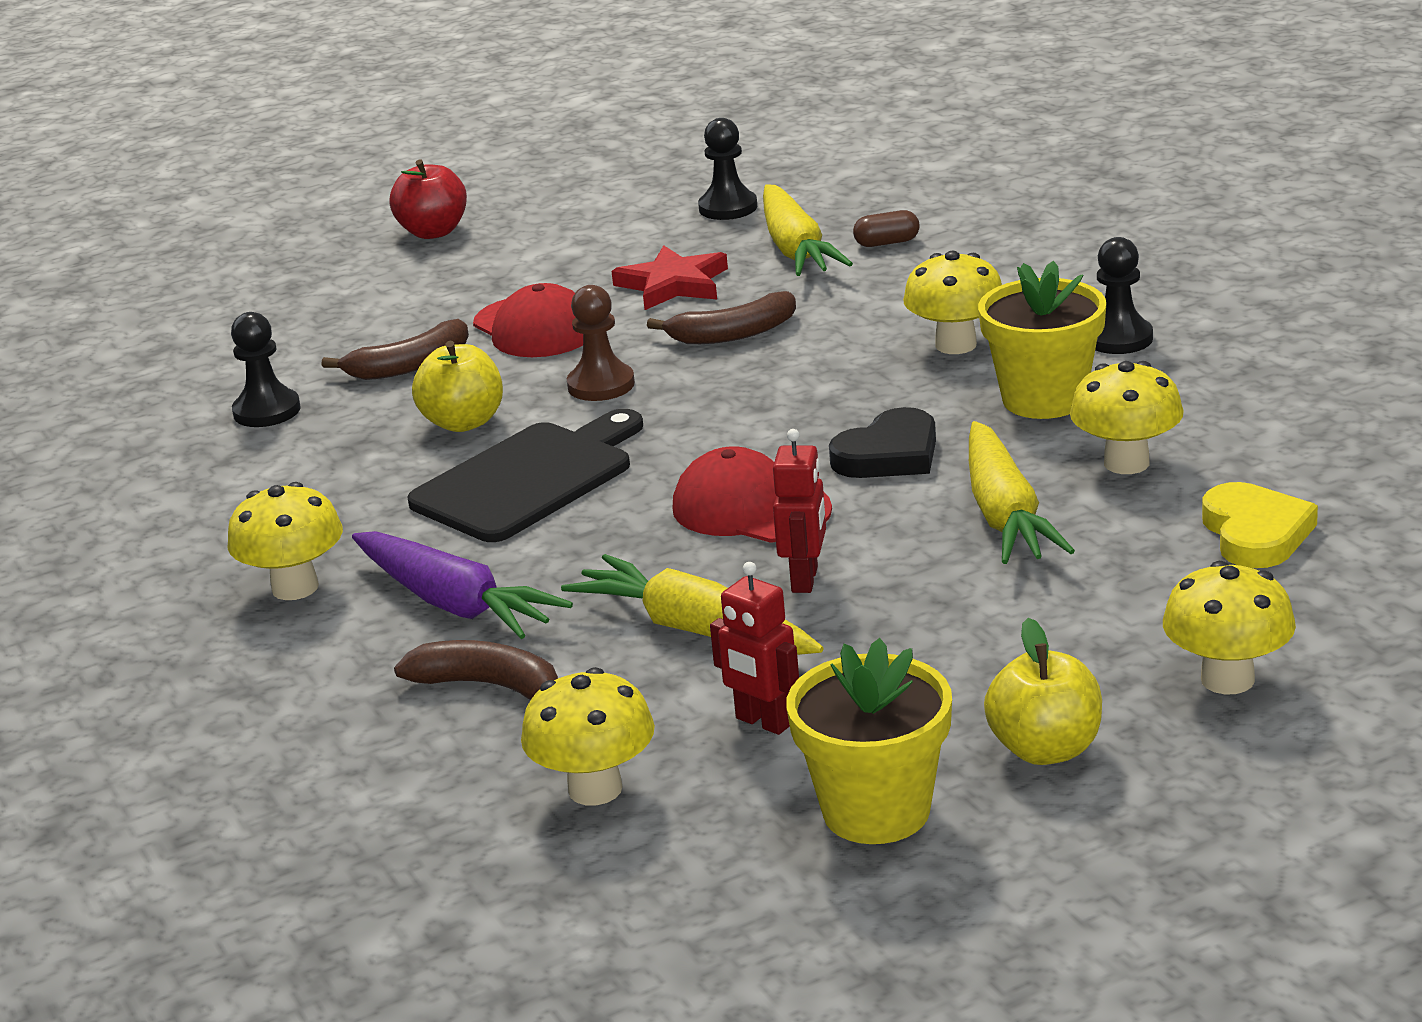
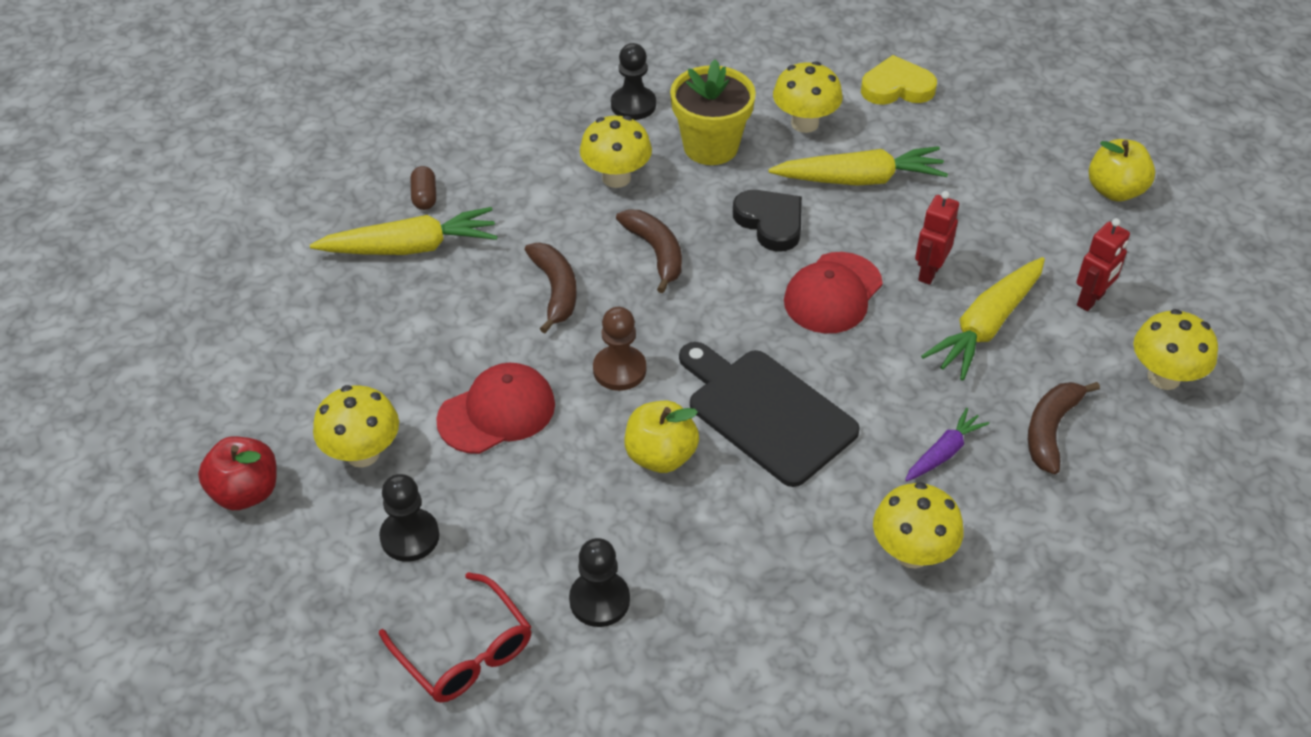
camera: 90 degrees left, 20 degrees up
brown banana [321,319,469,380] -> brown banana moved to [616,209,682,293]
purple carrot [352,531,573,639] -> purple carrot [905,408,989,481], size x0.56
red star [611,245,728,310] -> none
black pawn [698,118,757,220] -> black pawn moved to [379,474,439,562]
red robot [773,429,826,593] -> red robot turned 75 degrees counterclockwise [915,191,959,285]
yellow flower pot [786,638,952,844] -> none
yellow mushroom [1163,561,1296,695] -> yellow mushroom moved to [313,385,399,467]
none -> red glasses [379,572,532,703]

